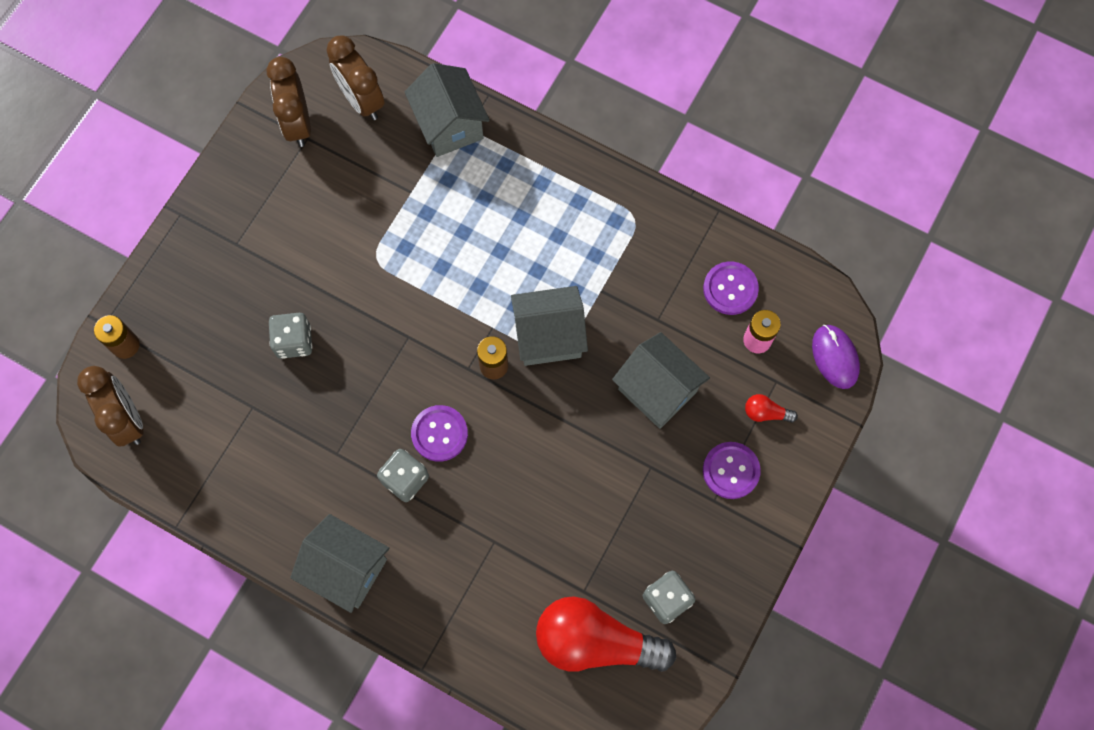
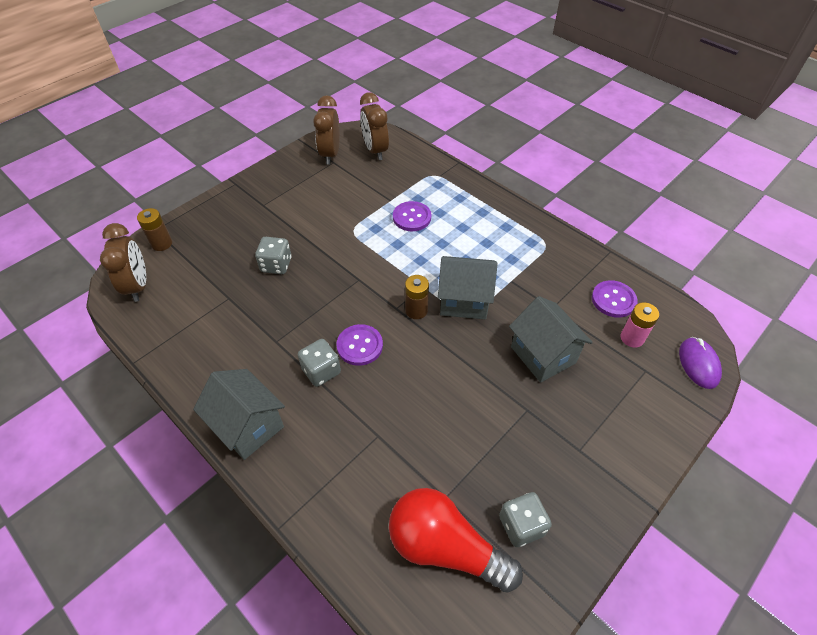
camera: 15 degrees right, 20 degrees down
grey house [405,63,490,157] -> none
purple button [703,442,761,499] -> purple button moved to [393,201,431,231]
red light bulb [745,394,798,423] -> none

